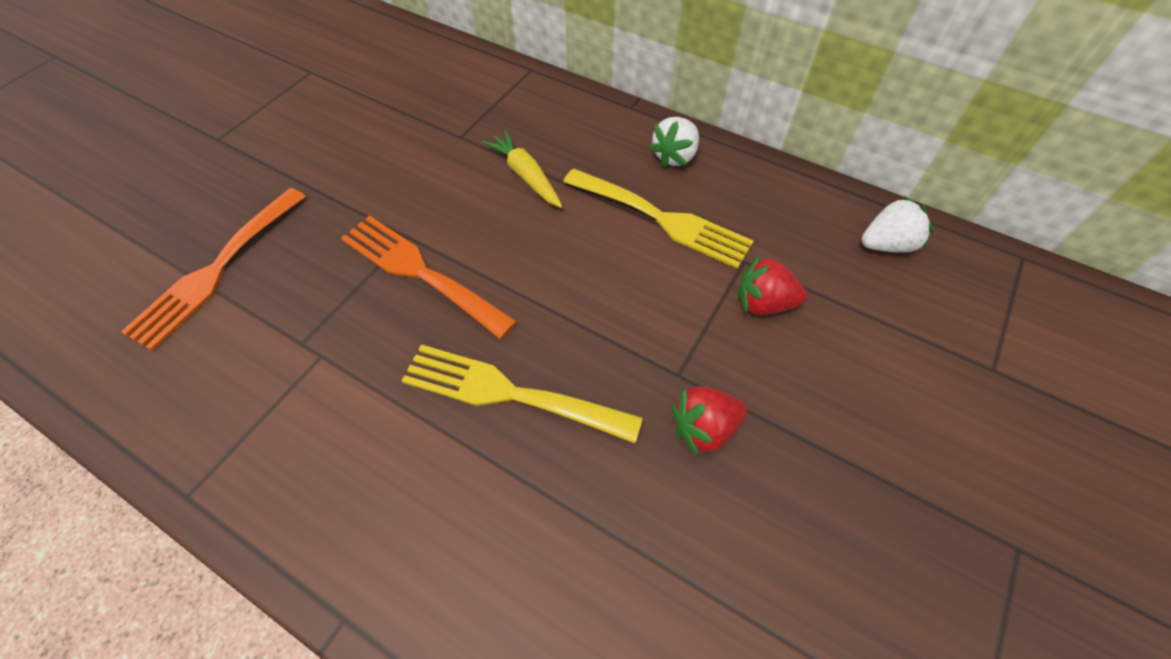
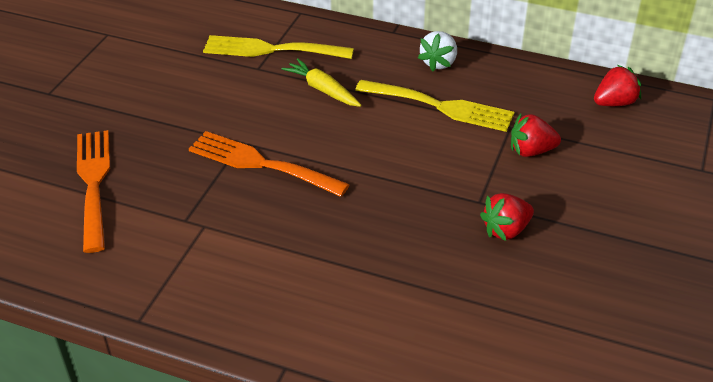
camera: 10 degrees left, 15 degrees down
orange fork [121,188,306,351] -> orange fork turned 150 degrees clockwise [77,130,110,253]
yellow fork [402,344,643,443] -> yellow fork moved to [203,35,354,59]
white strawberry [862,196,934,253] -> red strawberry [594,65,641,106]

